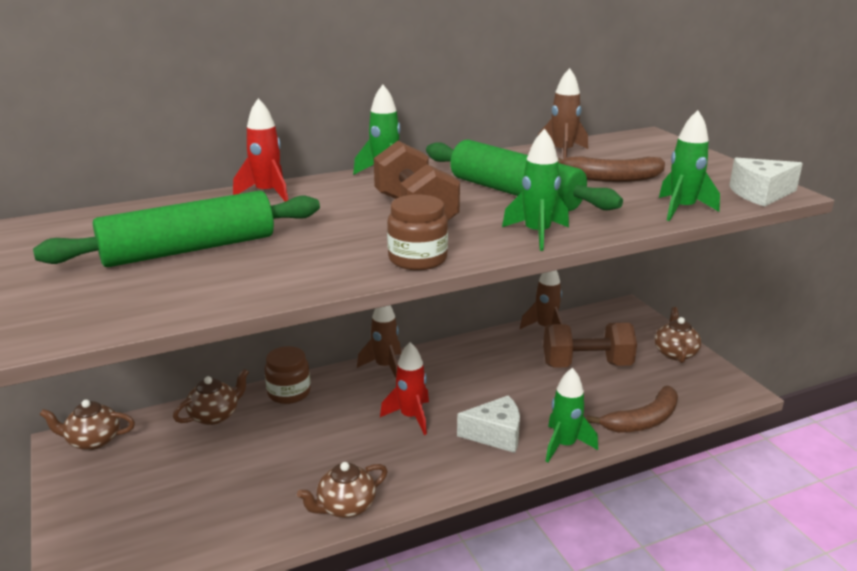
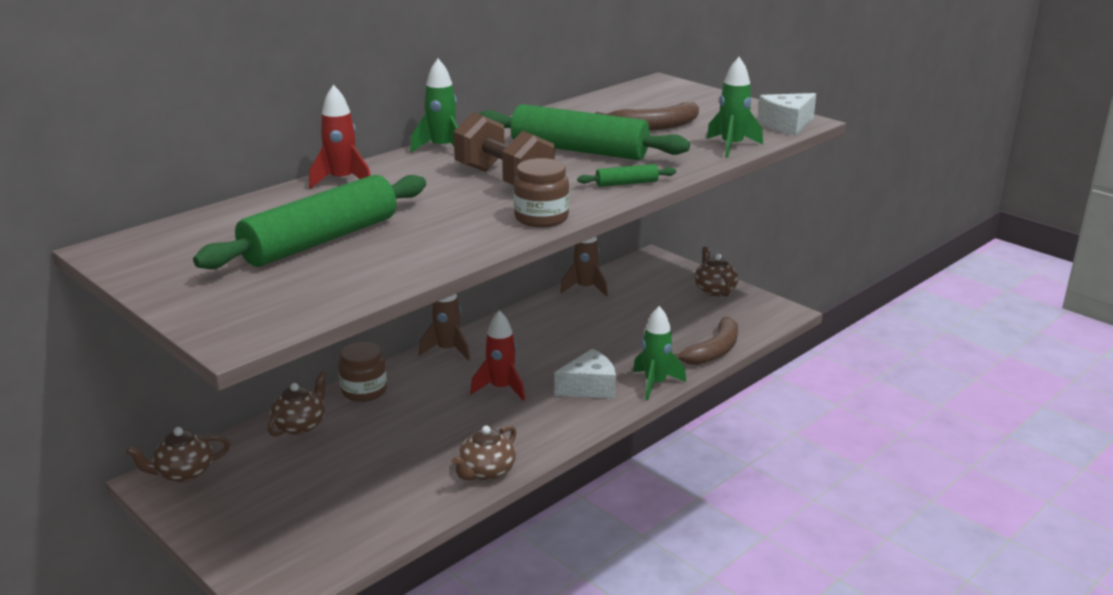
camera: 20 degrees left, 0 degrees up
green rocket [502,128,569,251] -> green rolling pin [577,164,676,187]
brown rocket [538,68,588,159] -> none
brown dumbbell [543,323,637,368] -> none

